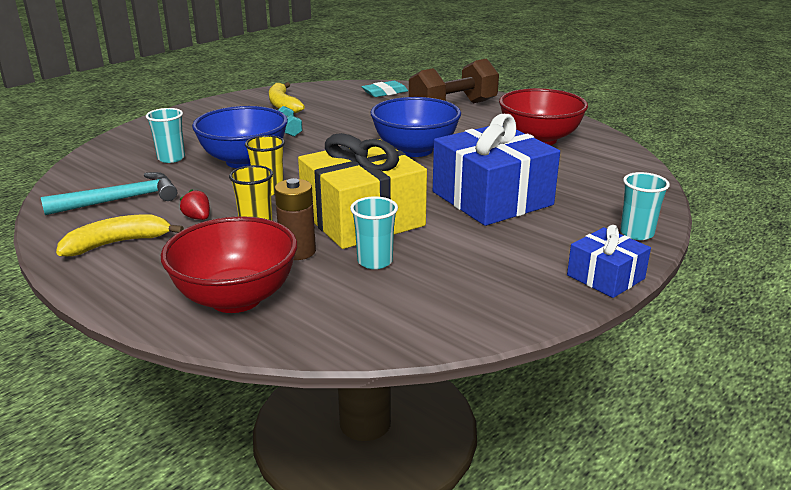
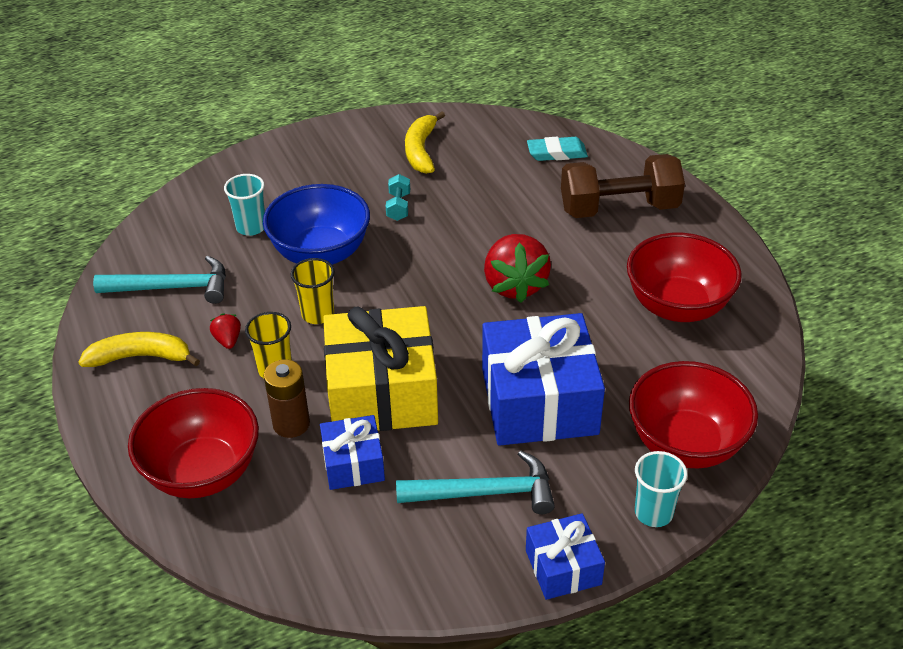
camera: 25 degrees right, 15 degrees up
turquoise cup [350,196,398,269] -> blue gift [320,415,385,490]
blue bowl [371,97,461,157] -> red strawberry [484,234,551,303]
none -> turquoise hammer [396,451,555,514]
none -> red bowl [629,361,758,468]

